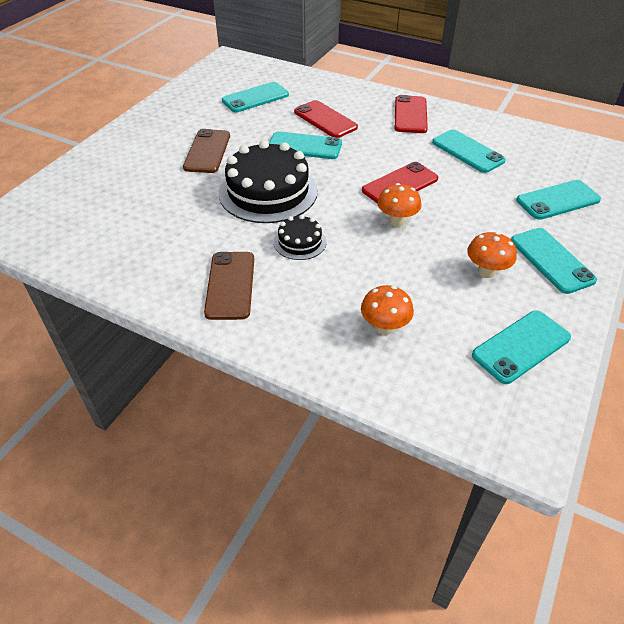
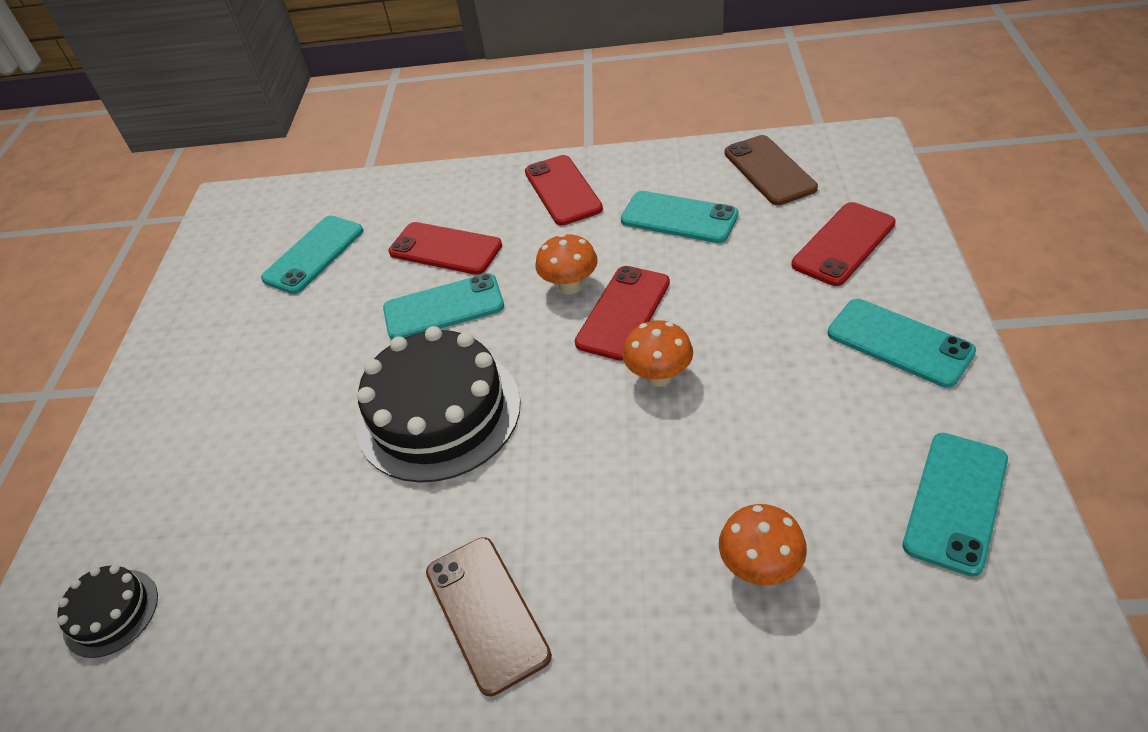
camera: 20 degrees left, 0 degrees up
brown phone [183,129,230,173] -> brown phone moved to [725,135,818,205]
black cake [274,215,326,260] -> black cake moved to [57,565,158,658]
orange mushroom [467,232,517,278] -> orange mushroom moved to [536,234,598,295]
turquoise phone [516,180,601,220] -> red phone [791,202,896,286]

